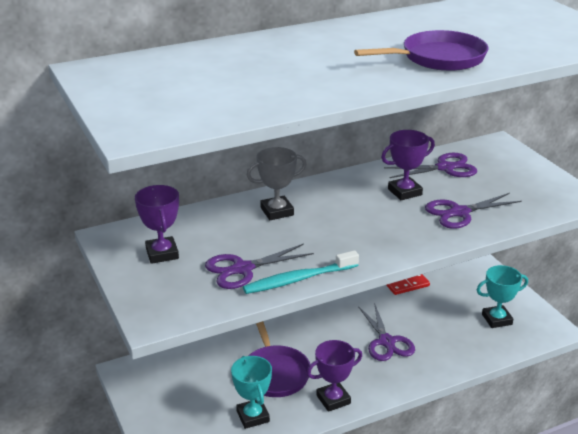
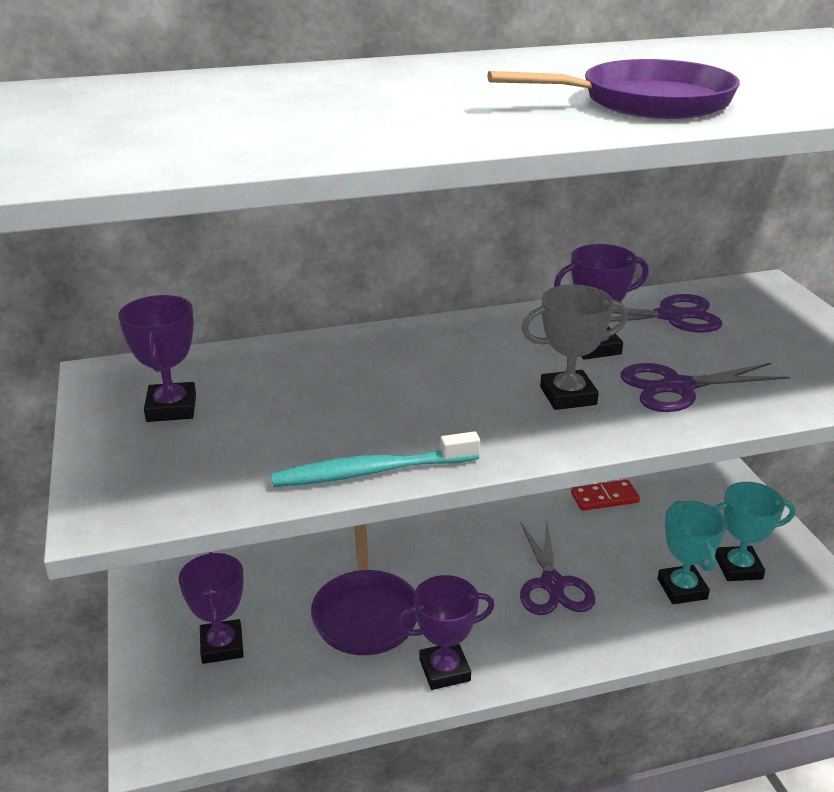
camera: 10 degrees right, 0 degrees up
purple scissors [205,243,314,289] -> none
turquoise trophy [231,356,272,429] -> turquoise trophy moved to [658,500,726,604]
grey trophy [246,147,307,220] -> grey trophy moved to [521,284,628,410]
none -> purple trophy [179,552,244,664]

